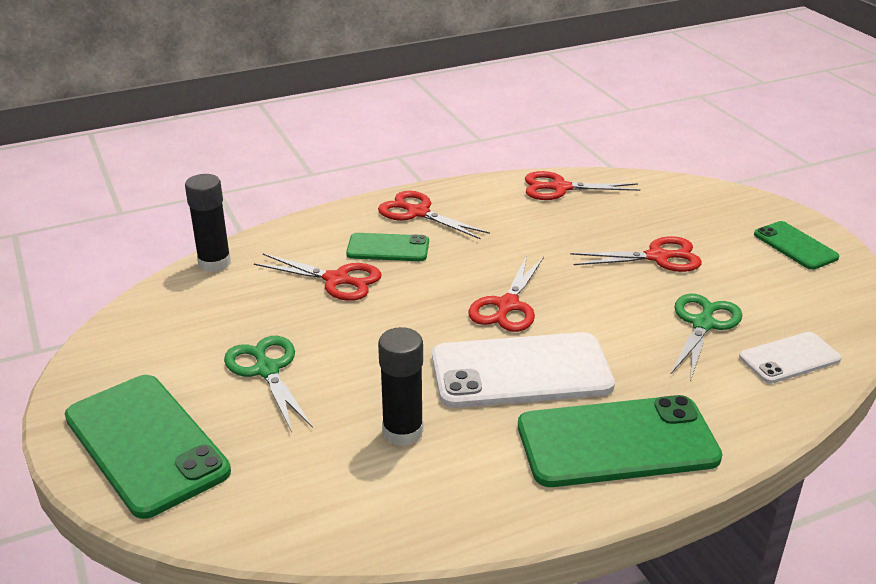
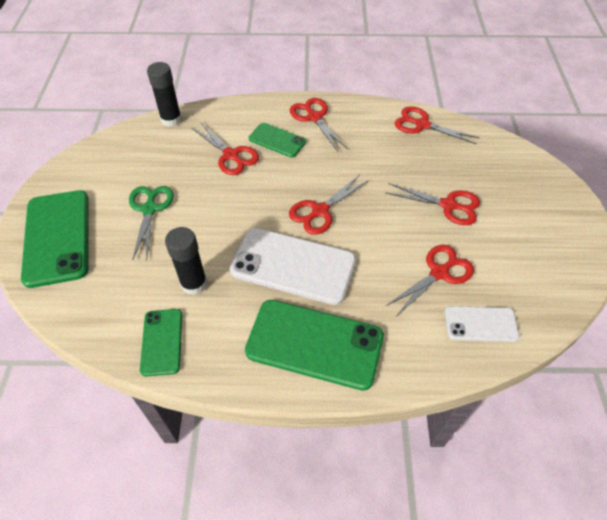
camera: 25 degrees right, 20 degrees up
green scissors [670,294,742,382] -> red scissors [386,245,474,316]
green phone [754,221,840,270] -> green phone moved to [140,309,182,377]

